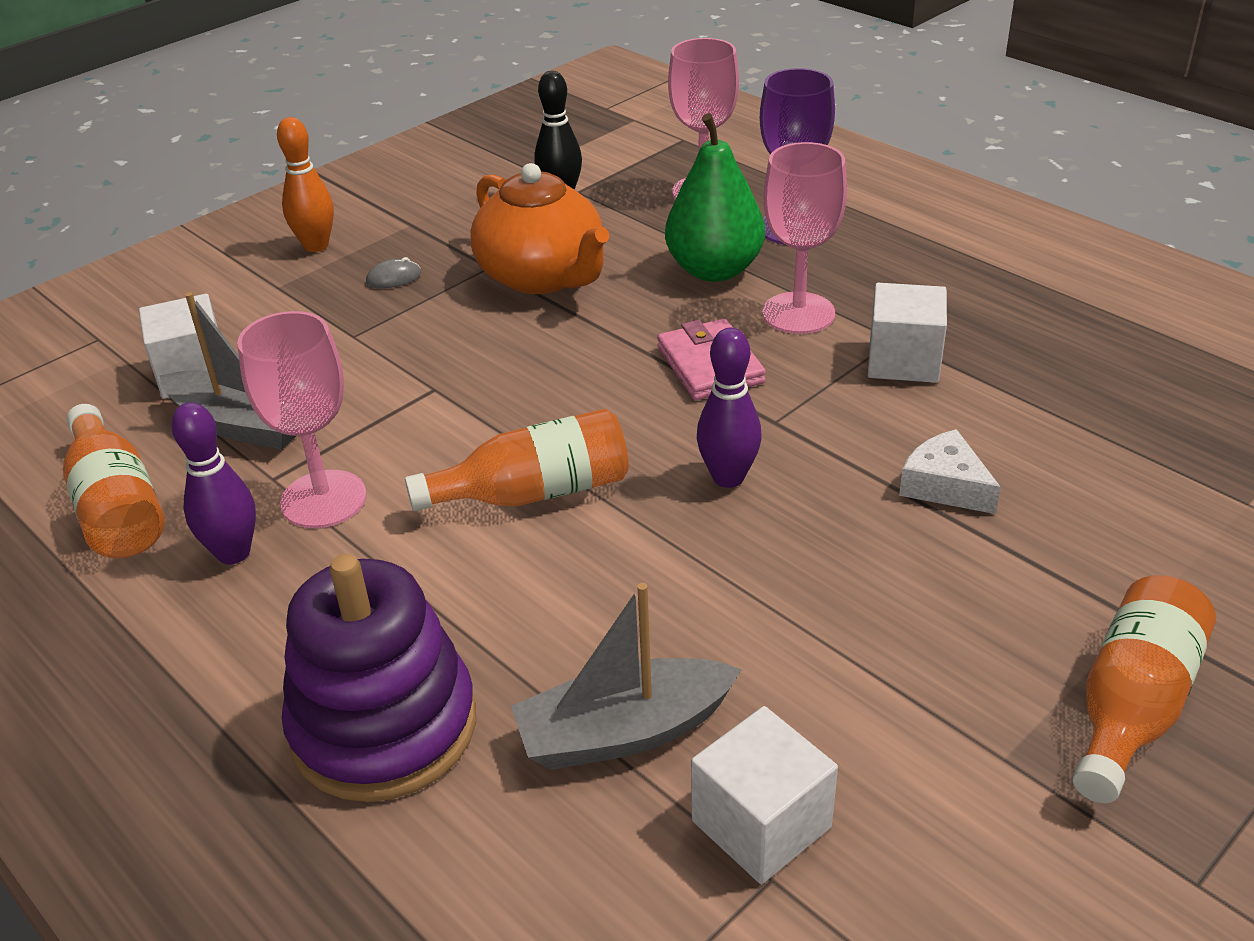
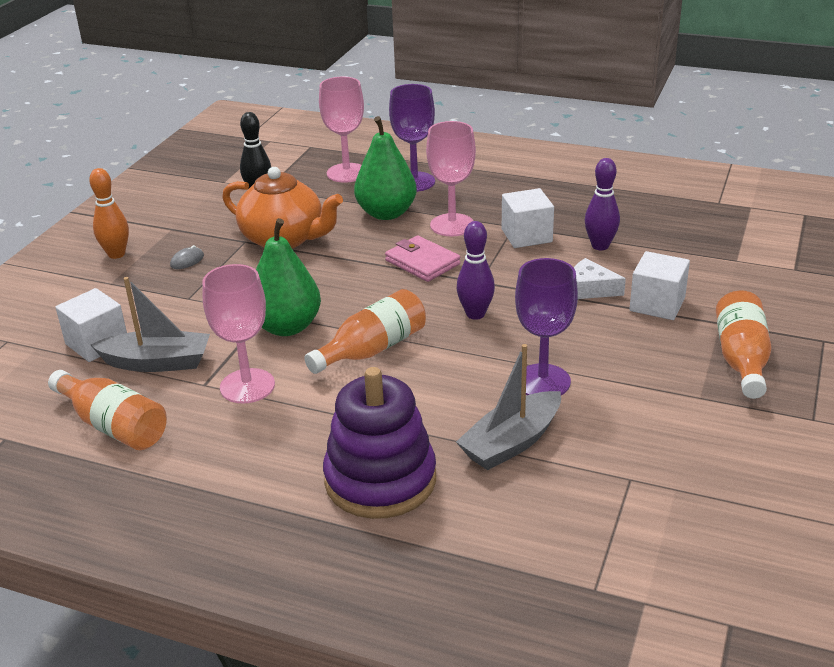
camera: 25 degrees left, 5 degrees down
purple bowling pin [171,402,256,564] -> purple bowling pin moved to [585,158,620,250]
white cube [691,706,838,884] -> white cube moved to [629,251,690,320]
none -> green pear [256,218,321,336]
none -> purple goblet [515,258,578,395]

